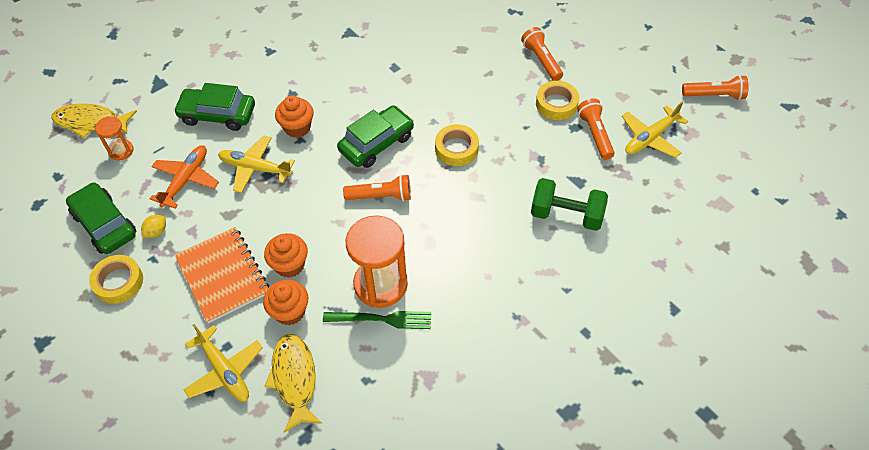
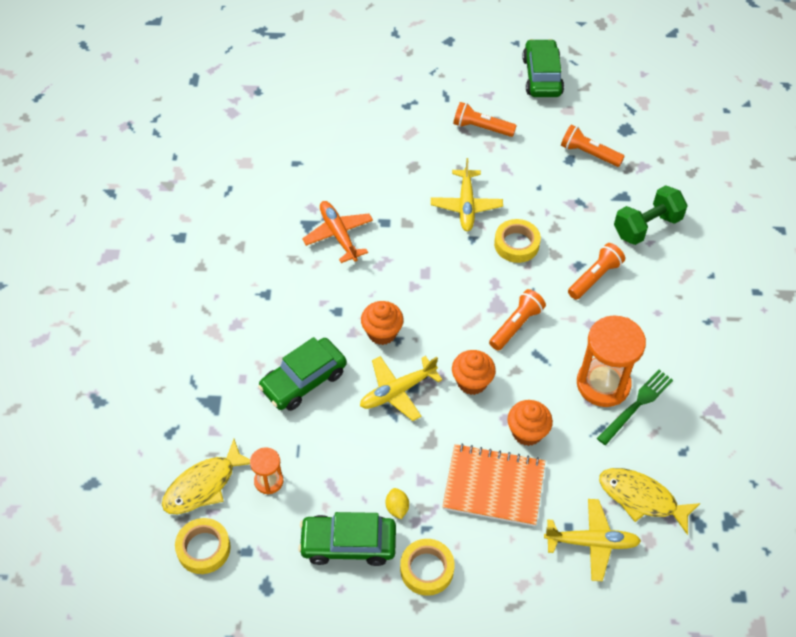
camera: 50 degrees left, 0 degrees up
orange plane [150,145,219,209] -> orange plane moved to [302,201,373,263]
orange cupcake [263,280,308,325] -> orange cupcake moved to [452,350,496,395]
green car [337,105,414,168] -> green car moved to [522,39,564,97]
yellow tape [536,81,579,120] -> yellow tape moved to [175,518,231,574]
yellow plane [622,102,688,158] -> yellow plane moved to [431,158,503,231]
orange flashlight [682,75,749,100] -> orange flashlight moved to [568,243,625,300]

